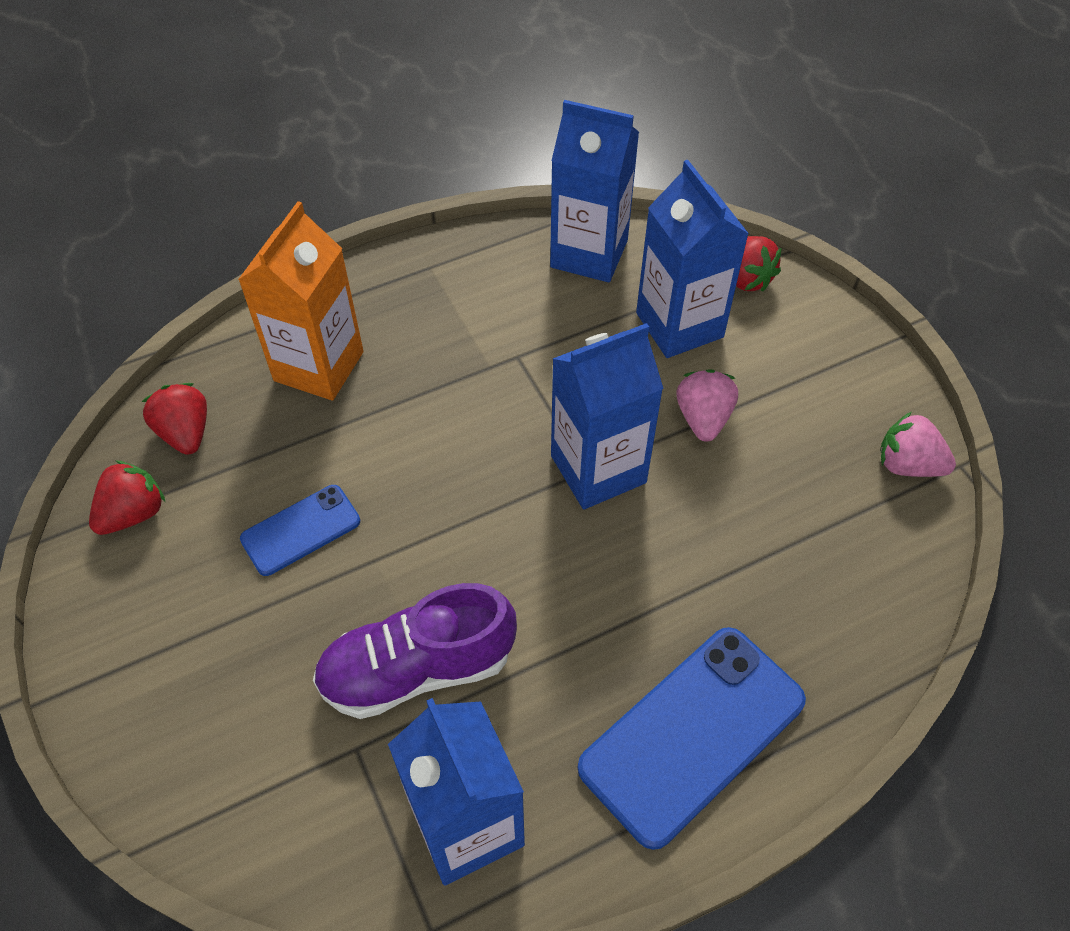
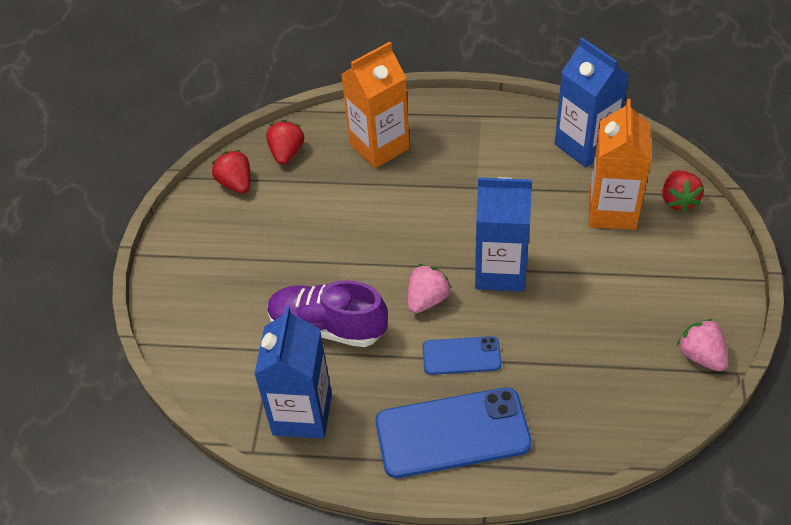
camera: 35 degrees right, 5 degrees down
red strawberry [89,460,165,535] -> red strawberry turned 105 degrees counterclockwise [211,150,250,194]
blue phone [240,485,360,576] -> blue phone moved to [423,336,502,375]
blue carton [636,160,749,358] -> orange carton [589,99,651,230]
pink strawberry [676,369,738,442] -> pink strawberry moved to [407,264,452,313]

